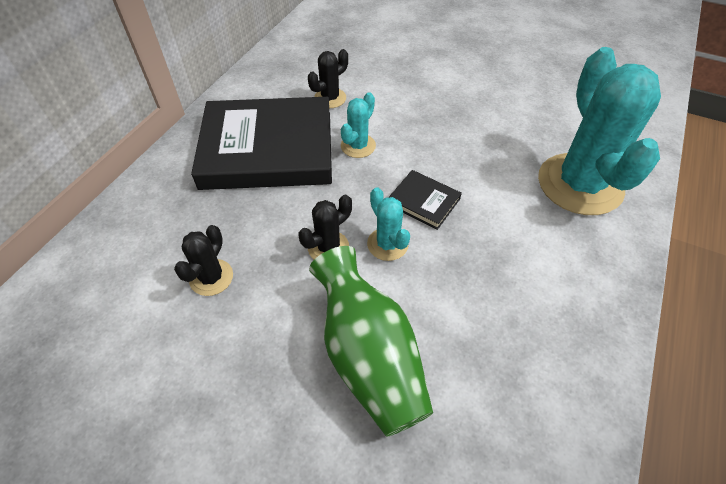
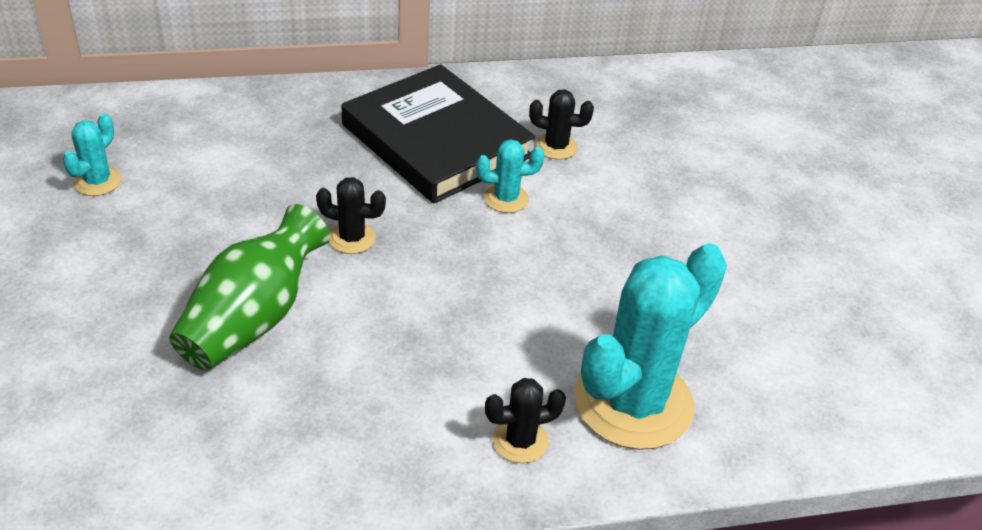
camera: 50 degrees right, 10 degrees down
black cactus [174,225,233,296] -> black cactus moved to [485,378,566,463]
turquoise cactus [367,187,410,261] -> turquoise cactus moved to [62,114,121,196]
black book [388,170,462,230] -> none

